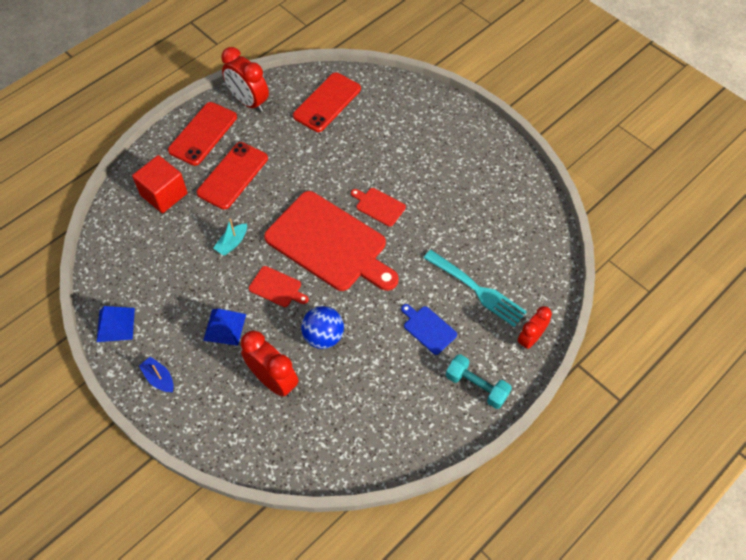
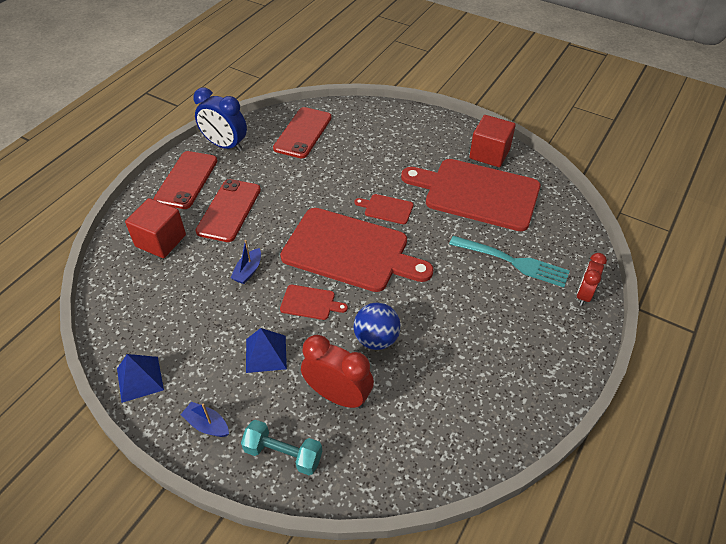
camera: 15 degrees left, 10 degrees down
turquoise boat [213,218,247,255] -> blue boat [230,240,261,284]
red clock [221,47,269,112] -> blue clock [193,87,247,152]
blue cutting board [401,304,457,355] -> none
turquoise dumbbell [446,354,512,409] -> turquoise dumbbell moved to [241,420,322,475]
none -> red cutting board [401,159,540,231]
none -> red cube [469,115,516,167]

